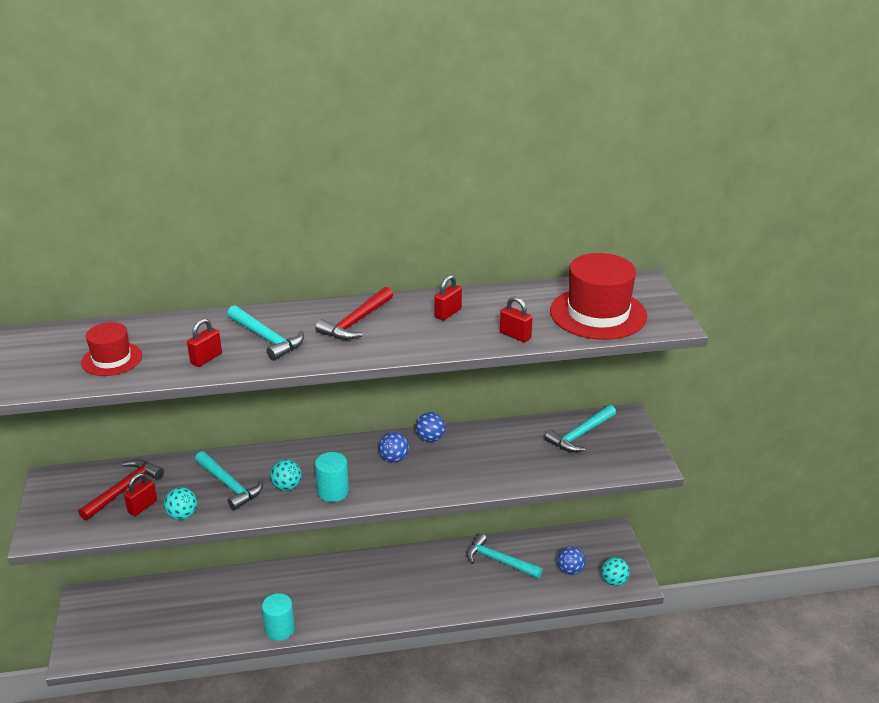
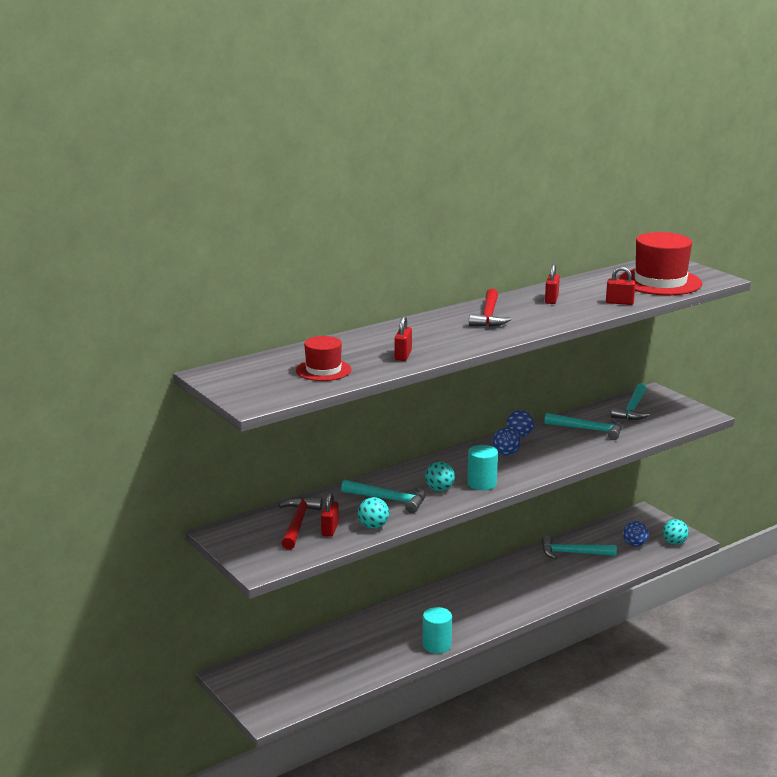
camera: 25 degrees left, 10 degrees down
turquoise hammer [227,305,304,361] -> turquoise hammer moved to [544,413,622,440]

